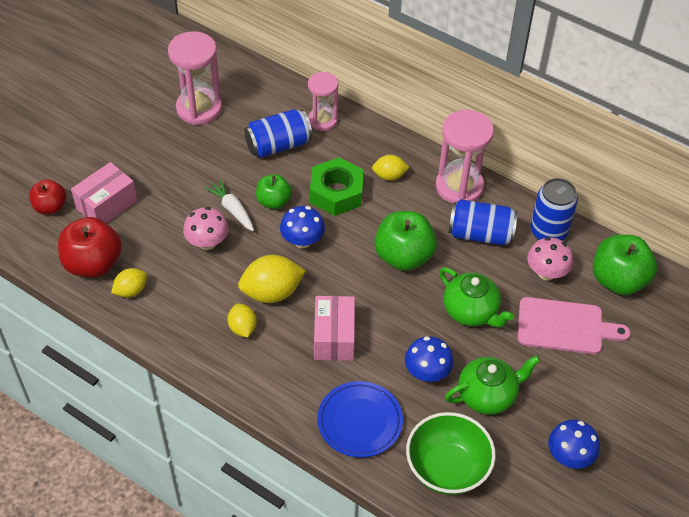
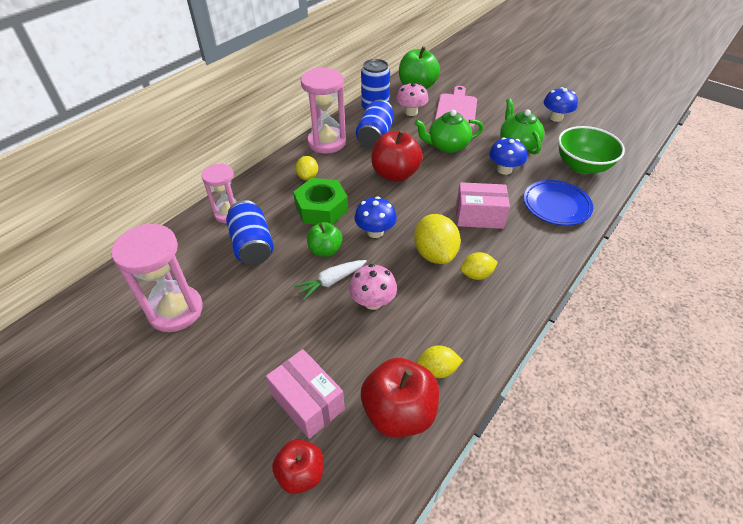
camera: 85 degrees left, 5 degrees down
yellow lemon [111,268,147,298] -> yellow lemon turned 60 degrees counterclockwise [417,346,463,378]
green apple [374,211,437,271] -> red apple [371,130,423,182]
green teapot [439,267,514,327] -> green teapot turned 150 degrees counterclockwise [414,110,484,153]

